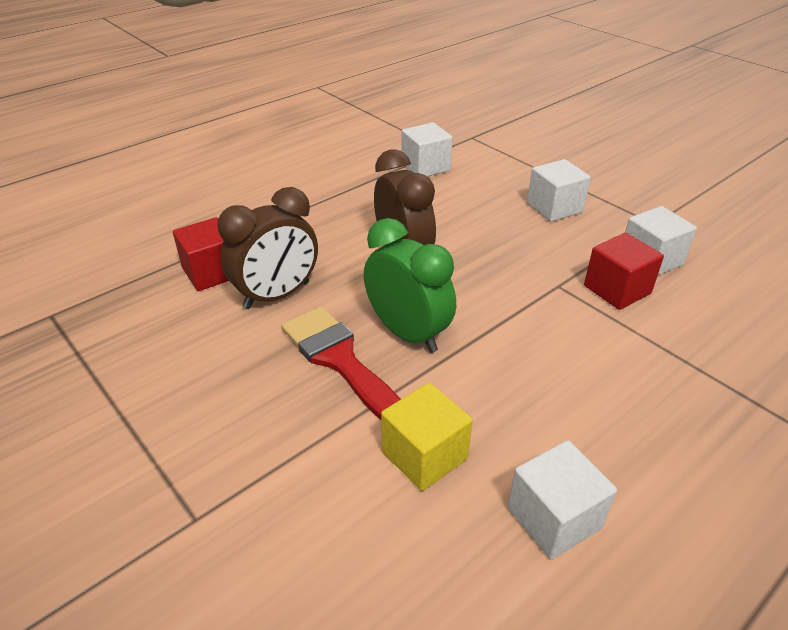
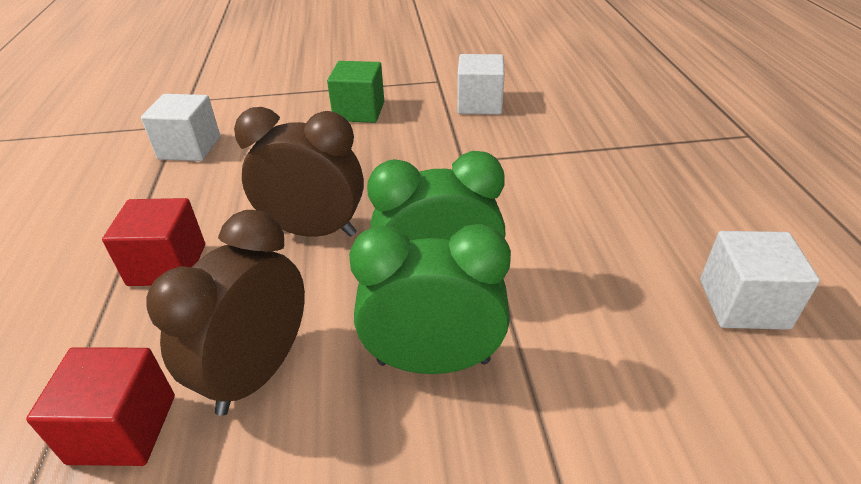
camera: 55 degrees left, 0 degrees up
brown clock [217,187,318,309] -> brown clock turned 150 degrees counterclockwise [146,210,305,416]
red brush [281,306,401,420] -> green clock [349,224,511,374]
yellow cube [381,382,473,491] -> none
white cube [527,159,591,222] -> green cube [327,61,384,123]
red cube [584,233,664,310] -> red cube moved to [102,198,205,286]

